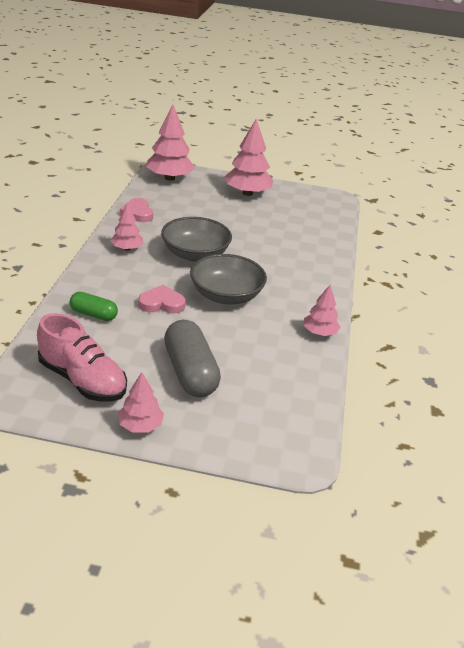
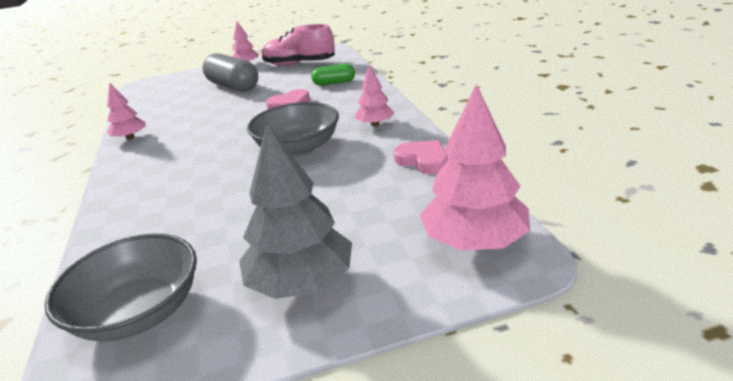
camera: 160 degrees right, 5 degrees down
grey bowl [190,254,267,304] -> grey bowl moved to [44,233,197,342]
pink tree [224,119,273,196] -> grey tree [239,124,352,299]

